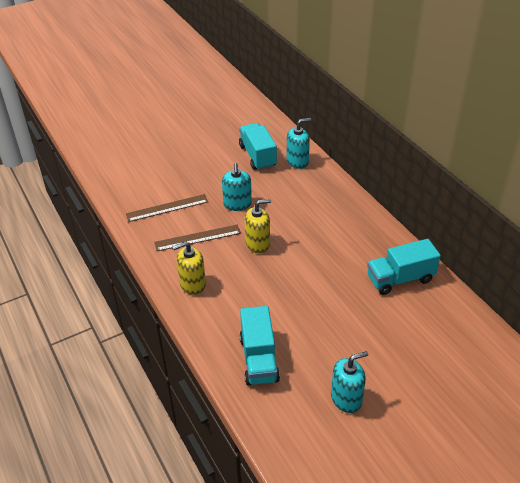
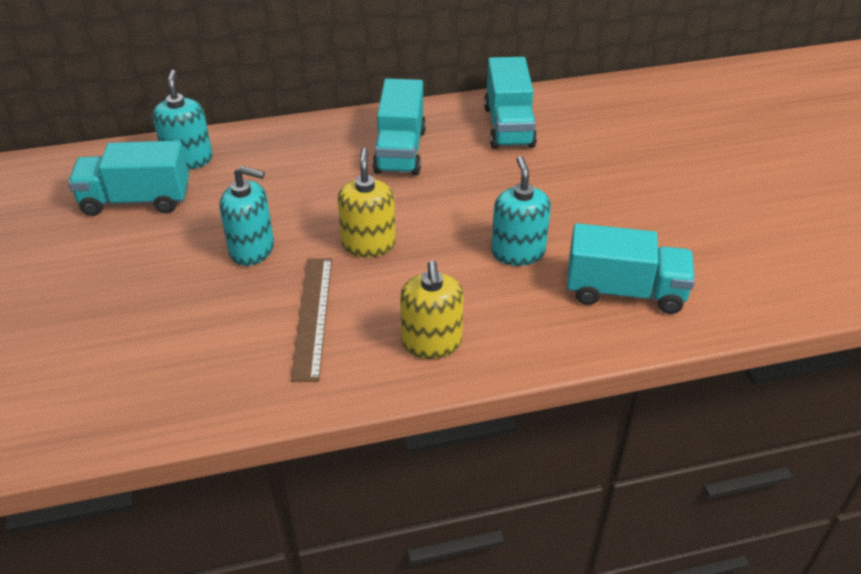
camera: 75 degrees left, 0 degrees up
brown ruler [126,194,208,222] -> none
turquoise soap dispenser [331,351,368,413] -> turquoise soap dispenser moved to [491,156,551,266]
none -> turquoise truck [372,79,426,175]

